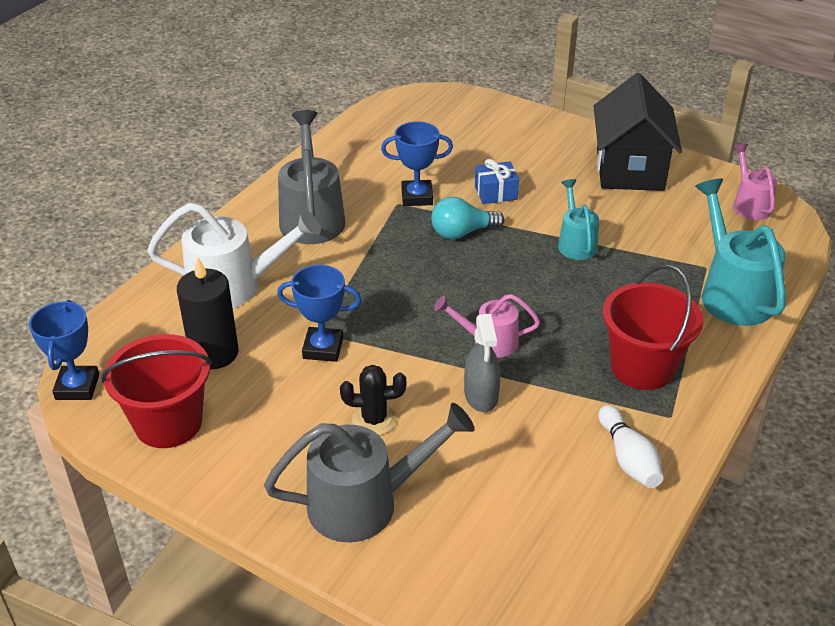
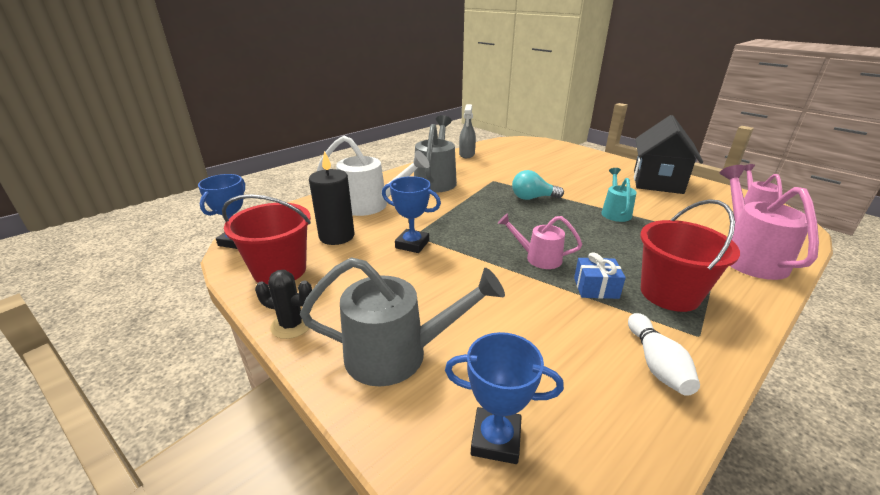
camera: 15 degrees right, 10 degrees down
black cactus [340,365,406,435] -> black cactus moved to [255,270,312,339]
blue trophy [381,121,453,206] -> blue trophy moved to [445,332,564,464]
grey spray bottle [464,314,501,412] -> grey spray bottle moved to [459,104,476,158]
blue gift [475,159,519,204] -> blue gift moved to [574,252,626,299]
turquoise watering can [695,178,786,326] -> pink watering can [720,165,819,280]

